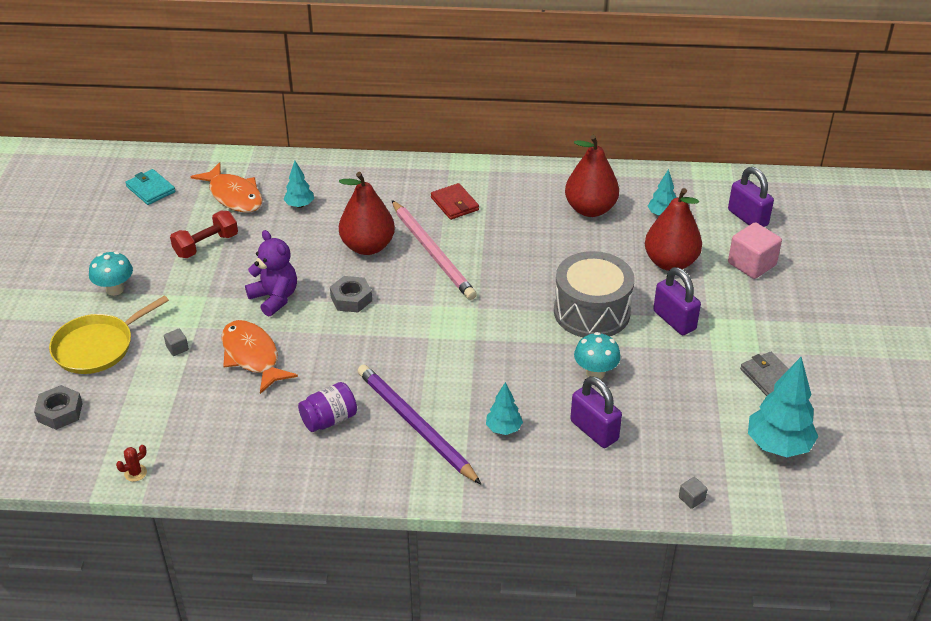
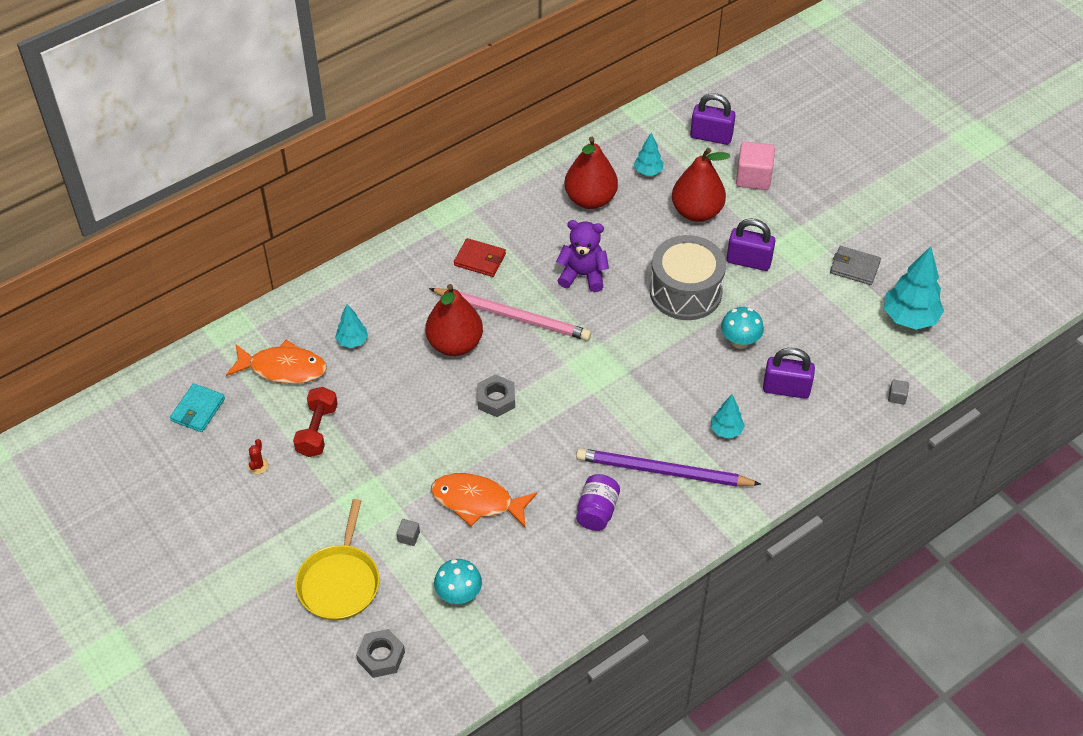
camera: 40 degrees left, 10 degrees up
turquoise mushroom [89,252,133,296] -> turquoise mushroom moved to [434,559,482,604]
red cactus [116,445,147,482] -> red cactus moved to [248,439,268,474]
turquoise wallet [125,169,176,205] -> turquoise wallet turned 75 degrees counterclockwise [170,383,225,432]
purple teddy bear [245,230,297,316] -> purple teddy bear moved to [556,220,609,292]

